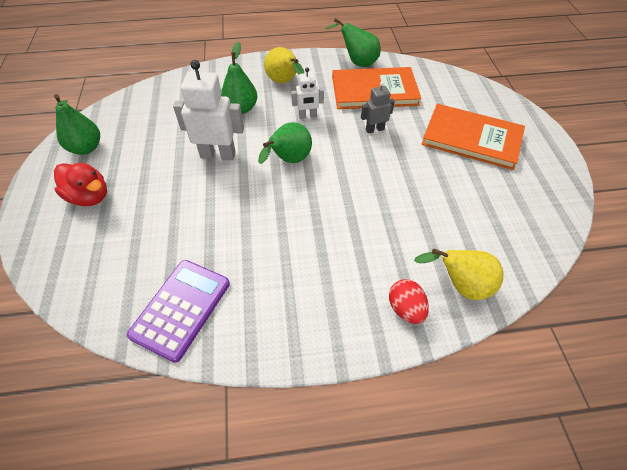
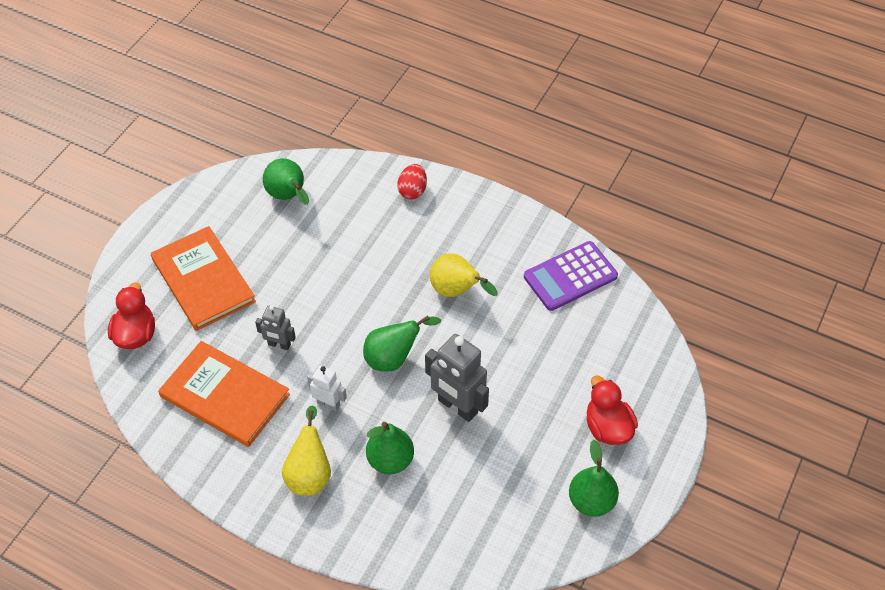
camera: 145 degrees left, 0 degrees up
white robot [173,60,244,160] -> grey robot [425,334,489,422]
green pear [325,18,381,67] -> green pear moved to [263,158,309,205]
yellow pear [414,249,503,300] -> yellow pear moved to [430,253,498,297]
none -> red duck [108,282,155,349]

